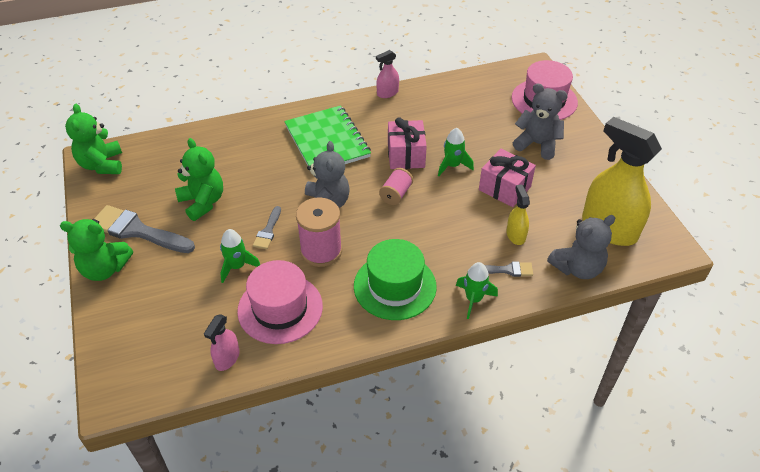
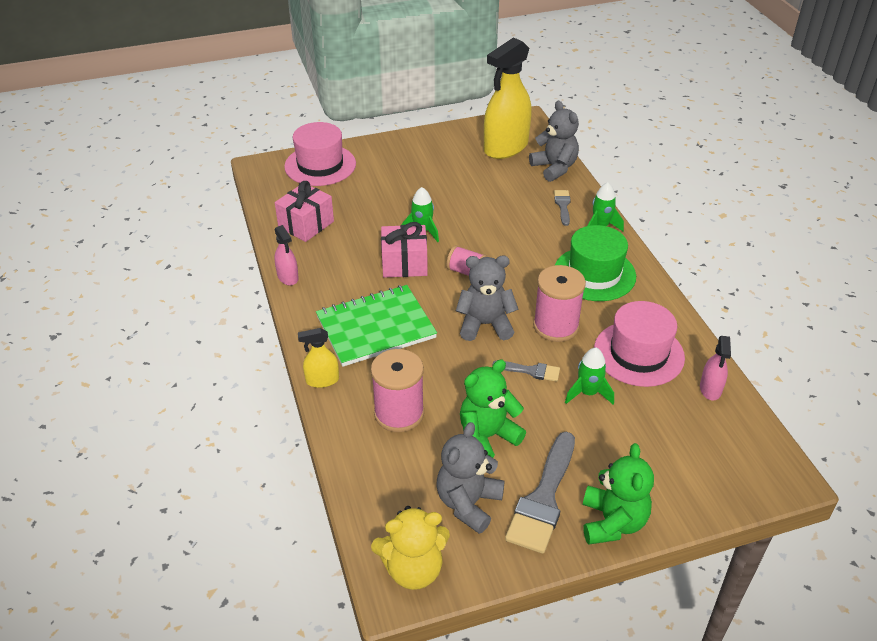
camera: 90 degrees left, 5 degrees down
green teddy bear [65,104,122,174] -> yellow teddy bear [371,506,450,590]
pink spray bottle [204,314,239,371] -> pink spray bottle turned 75 degrees clockwise [700,336,731,400]
pink gift [479,149,536,207] -> pink gift moved to [275,181,334,242]
yellow spray bottle [506,185,530,245] -> yellow spray bottle moved to [298,328,339,388]
grey teddy bear [513,84,567,160] -> grey teddy bear moved to [437,422,505,534]
none -> pink spool [371,349,424,432]

